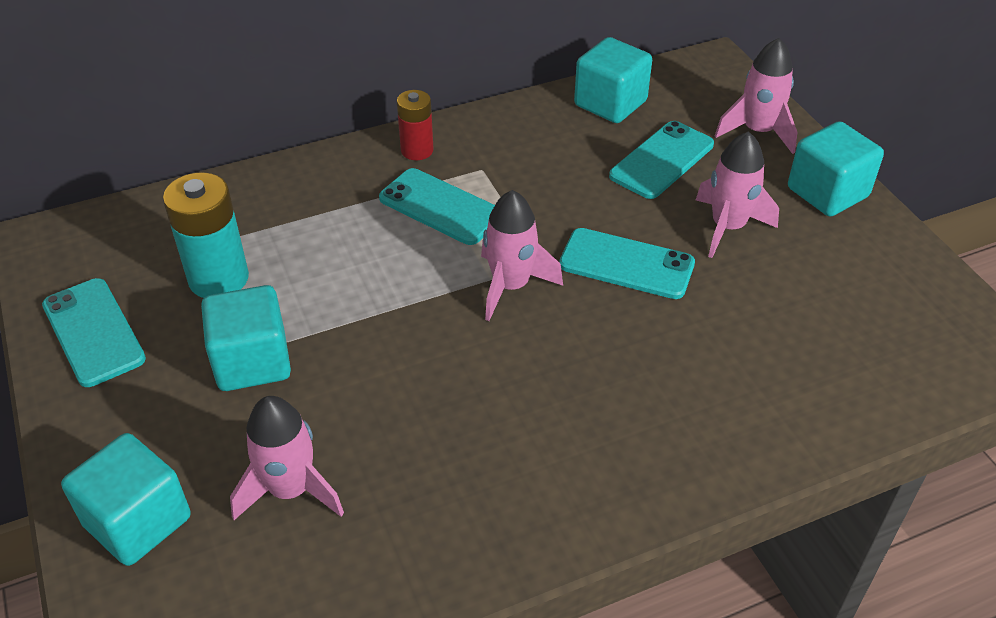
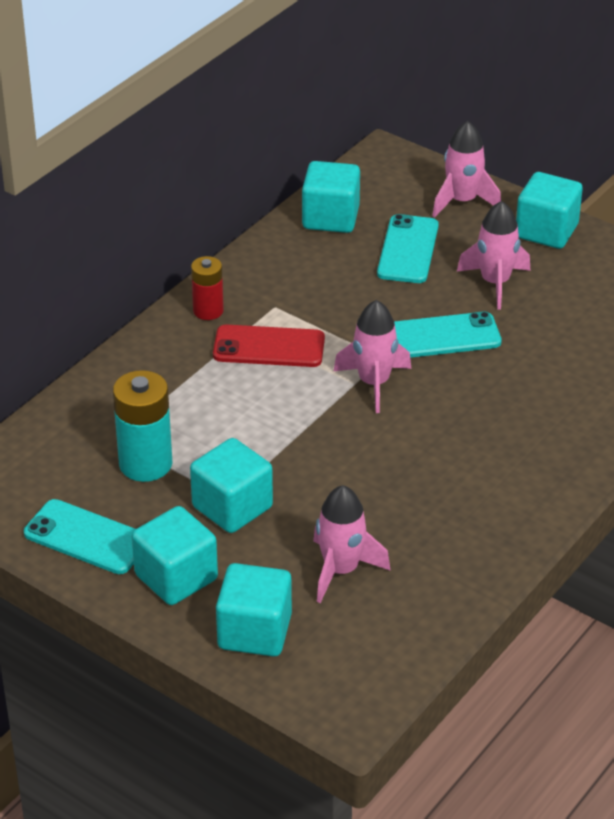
camera: 30 degrees left, 5 degrees down
turquoise phone [379,168,495,245] -> red phone [213,325,325,367]
none -> turquoise cube [132,506,218,605]

